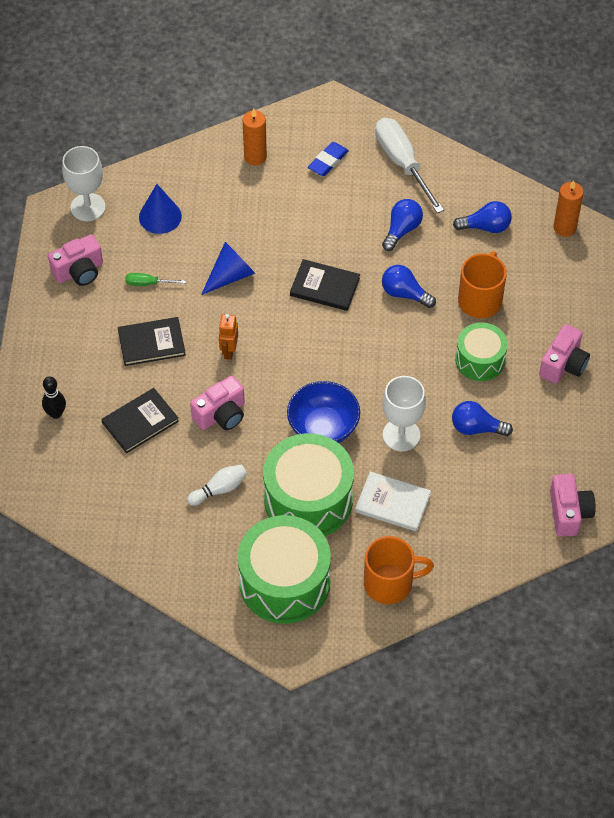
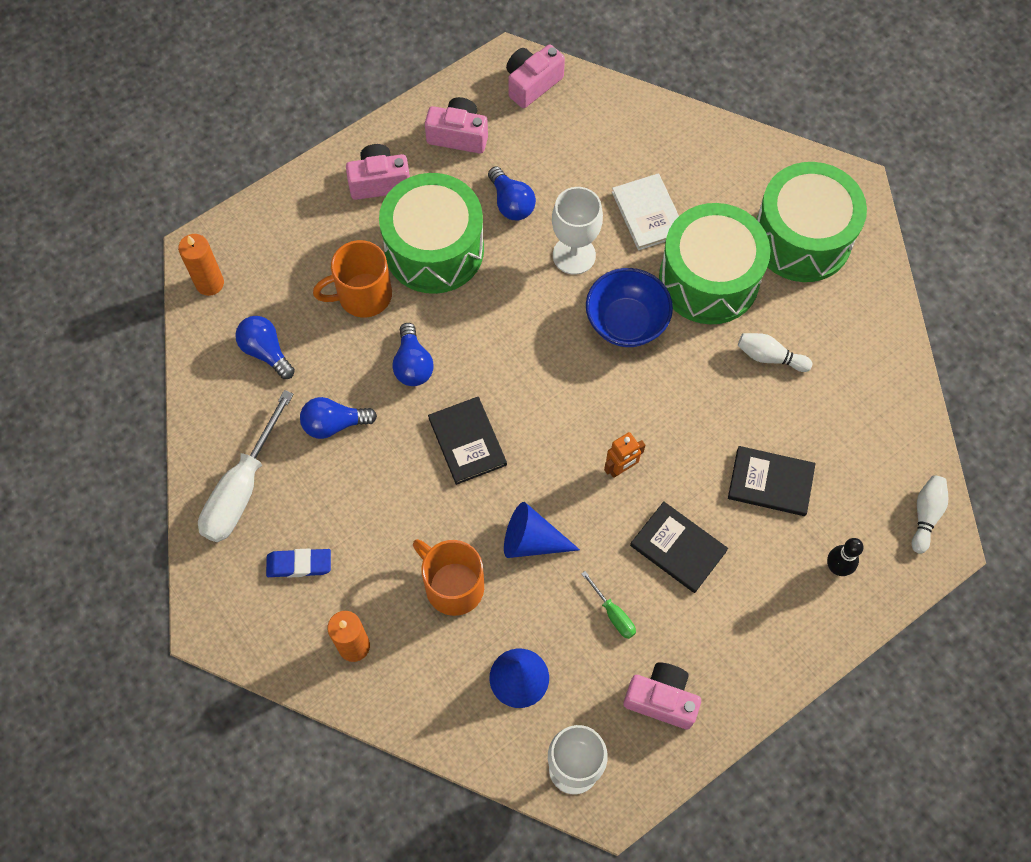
camera: 130 degrees left, 10 degrees up
pink camera [190,376,245,430] -> pink camera moved to [425,97,488,154]
orange mug [364,536,434,604] -> orange mug moved to [413,539,484,616]
green drum [455,322,508,381] -> green drum [379,173,484,294], size x1.71
none -> white bowling pin [912,475,949,554]

